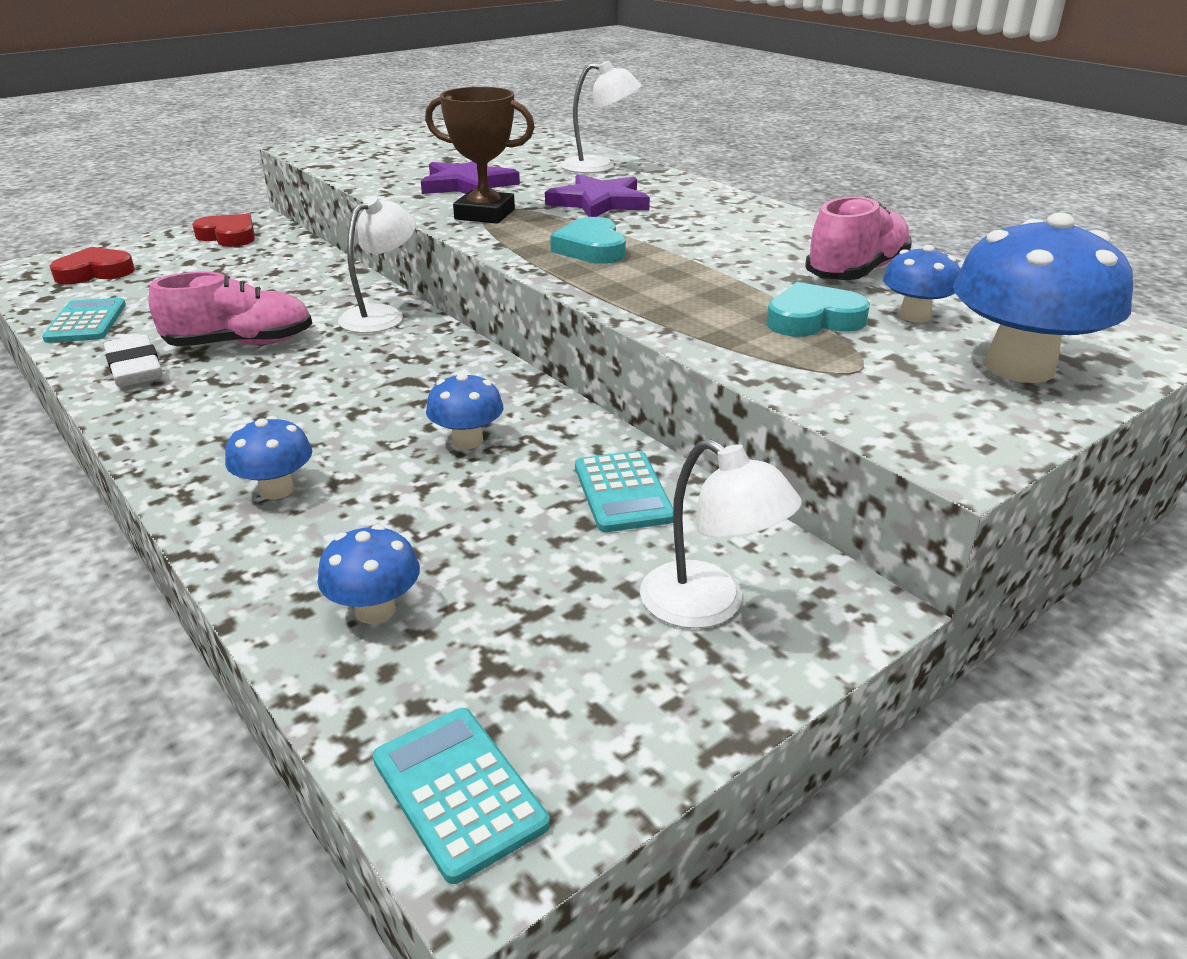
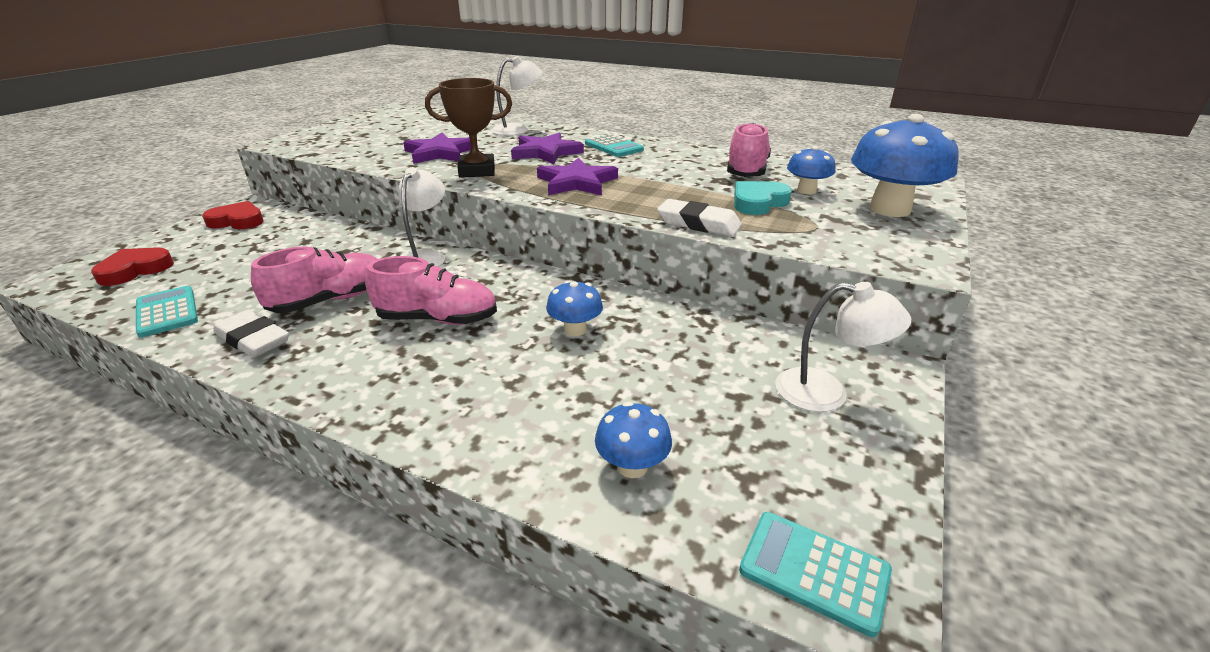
camera: 25 degrees left, 0 degrees up
blue mushroom [225,416,312,500] -> none
turquoise heart [550,217,626,264] -> purple star [537,158,618,195]
turquoise calculator [575,451,673,532] -> turquoise calculator moved to [585,134,644,157]
none -> pink shoe [365,256,497,325]
none -> white eraser [657,199,742,236]

